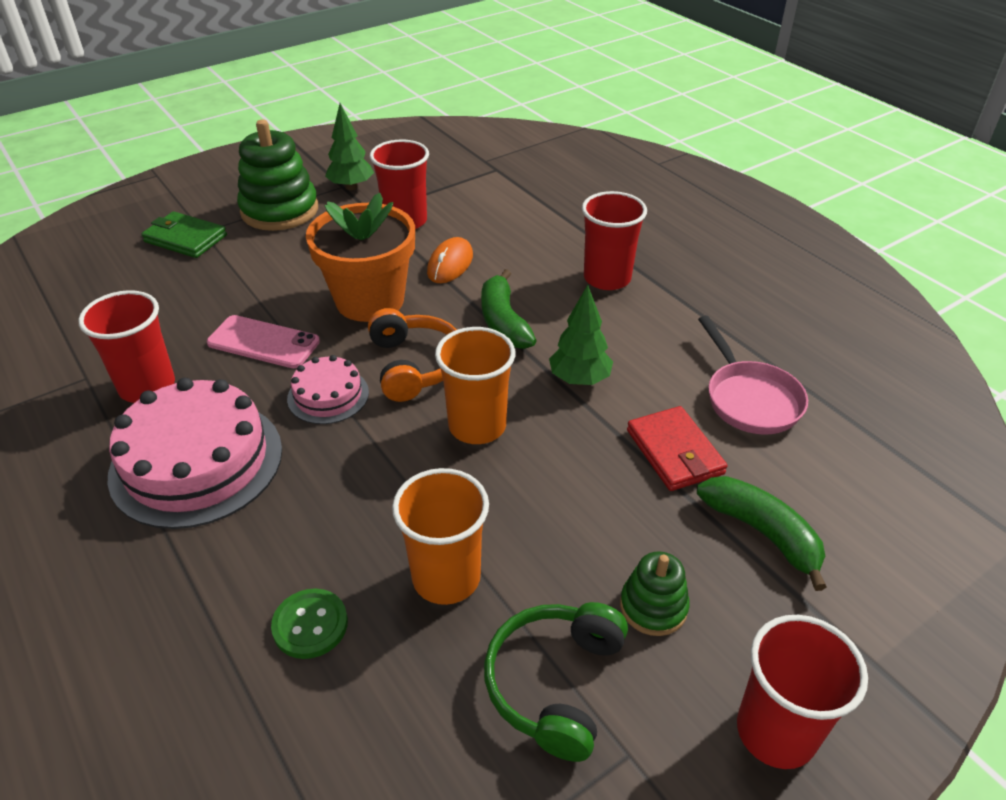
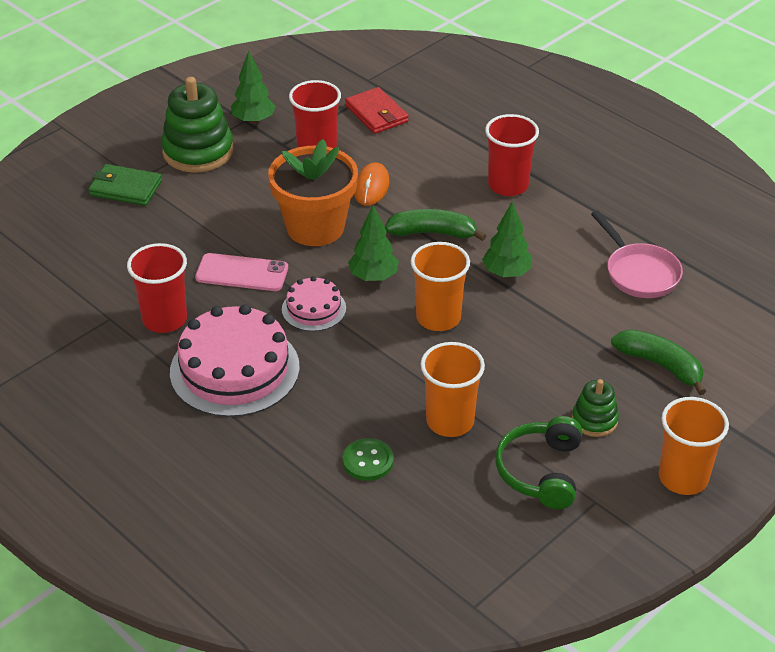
camera: 10 degrees left, 0 degrees up
orange headphones [368,308,457,402] -> green tree [348,205,399,282]
green banana [481,269,537,349] -> green banana turned 120 degrees clockwise [385,209,487,241]
red wallet [627,406,727,491] -> red wallet moved to [345,87,409,134]
red cup [737,615,868,769] -> orange cup [659,397,729,495]

